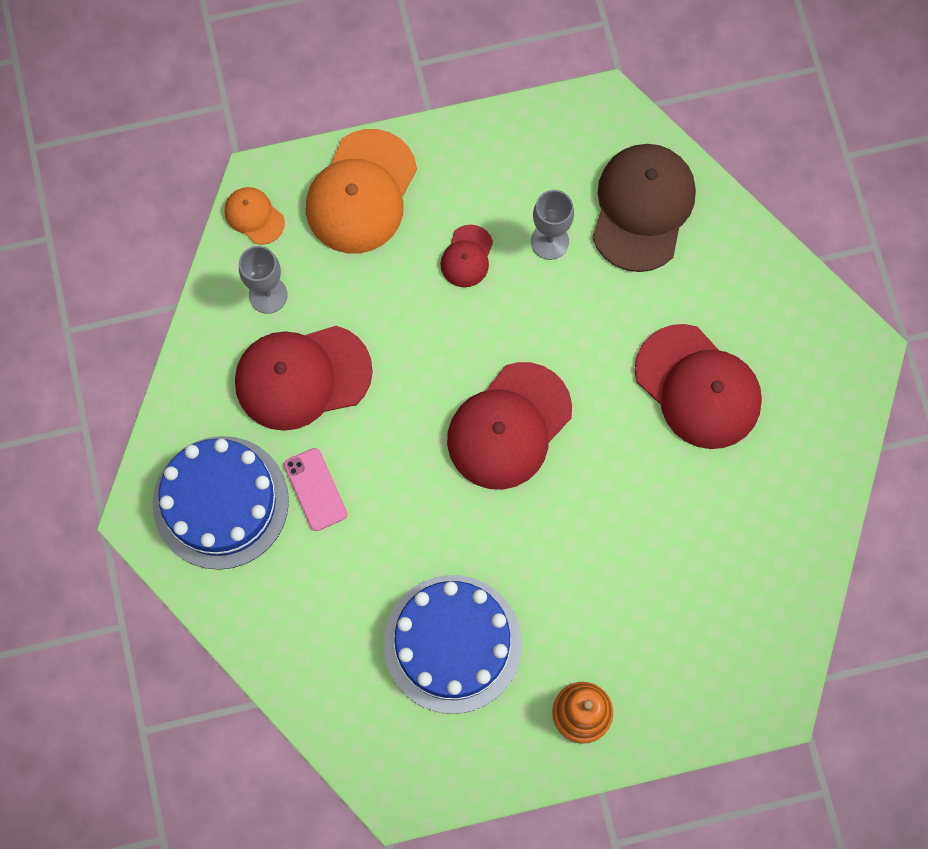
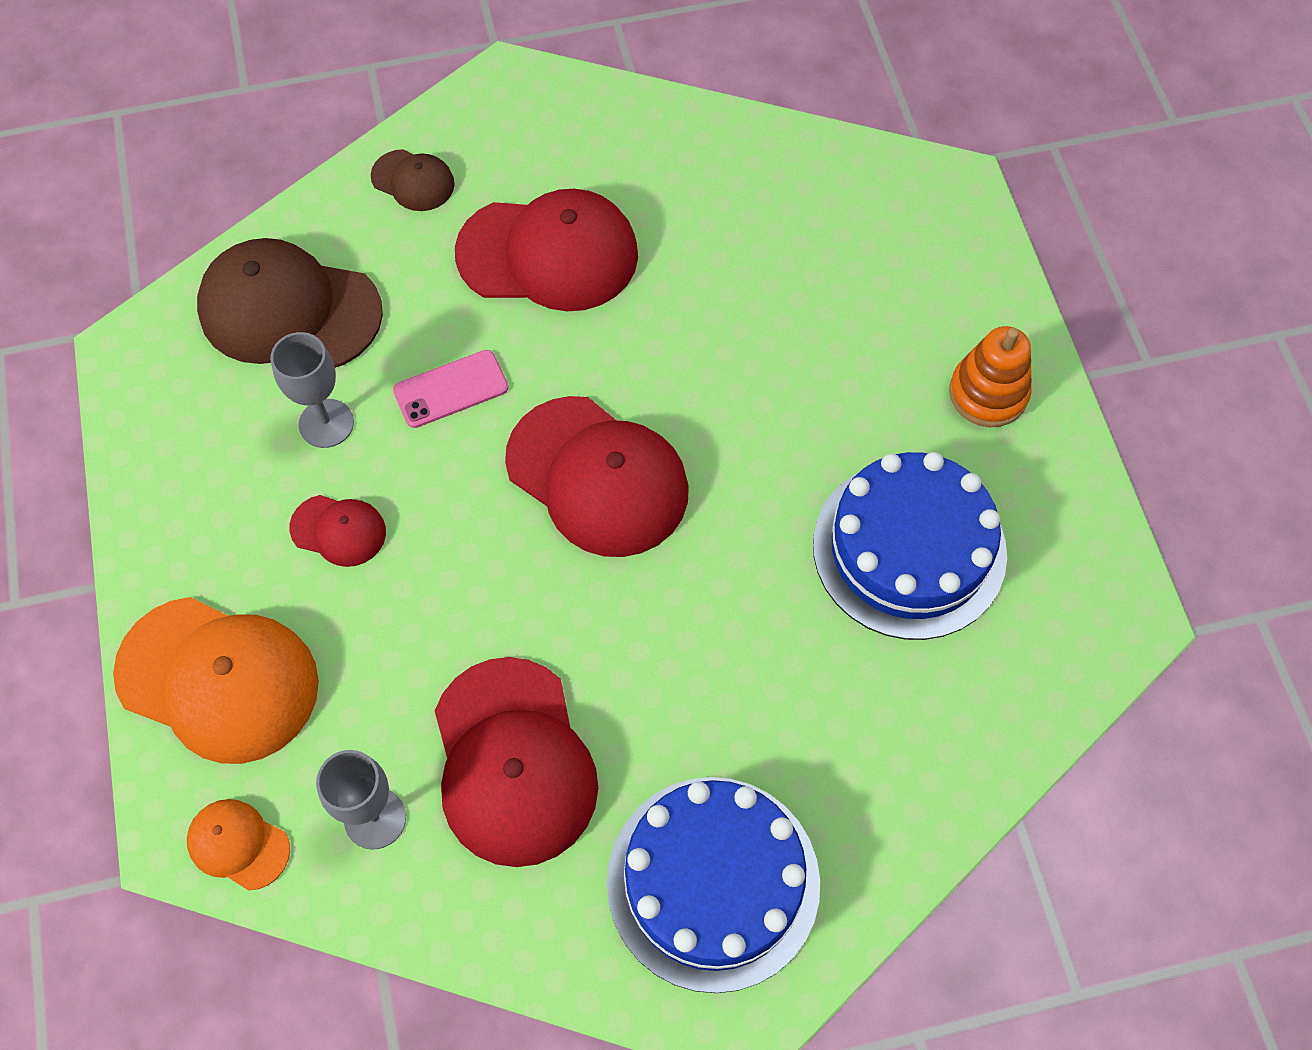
camera: 90 degrees left, 10 degrees down
orange cap [224,187,285,245] -> orange cap turned 75 degrees clockwise [187,799,290,891]
pink phone [284,448,347,531] -> pink phone moved to [393,350,509,428]
red cap [635,324,762,449] -> red cap turned 45 degrees clockwise [455,189,638,311]
none -> brown cap [371,149,455,211]

